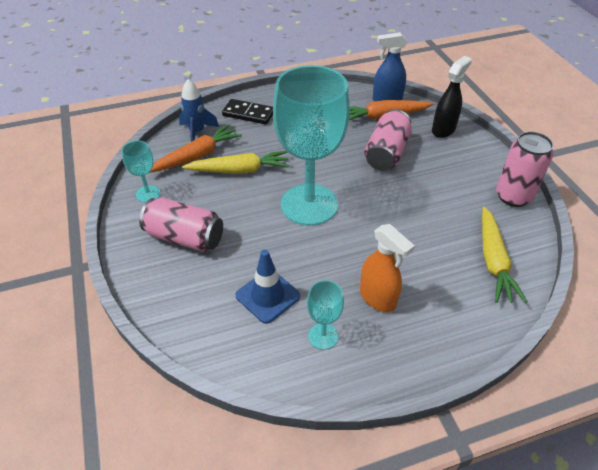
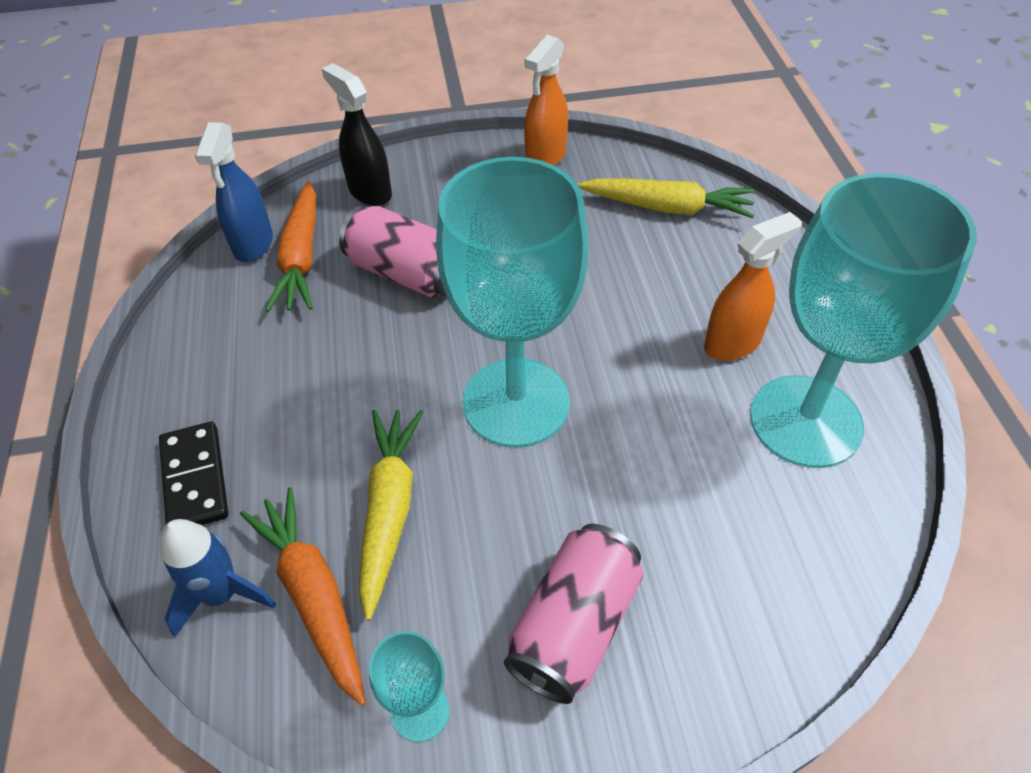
camera: 80 degrees left, 5 degrees up
black domino [222,99,273,125] -> black domino turned 45 degrees counterclockwise [159,422,228,525]
blue traffic cone [235,250,300,324] -> none
turquoise goblet [307,280,344,350] -> turquoise goblet [750,173,977,468], size x2.35
pink can [496,132,554,207] -> orange spray bottle [524,35,568,166]

